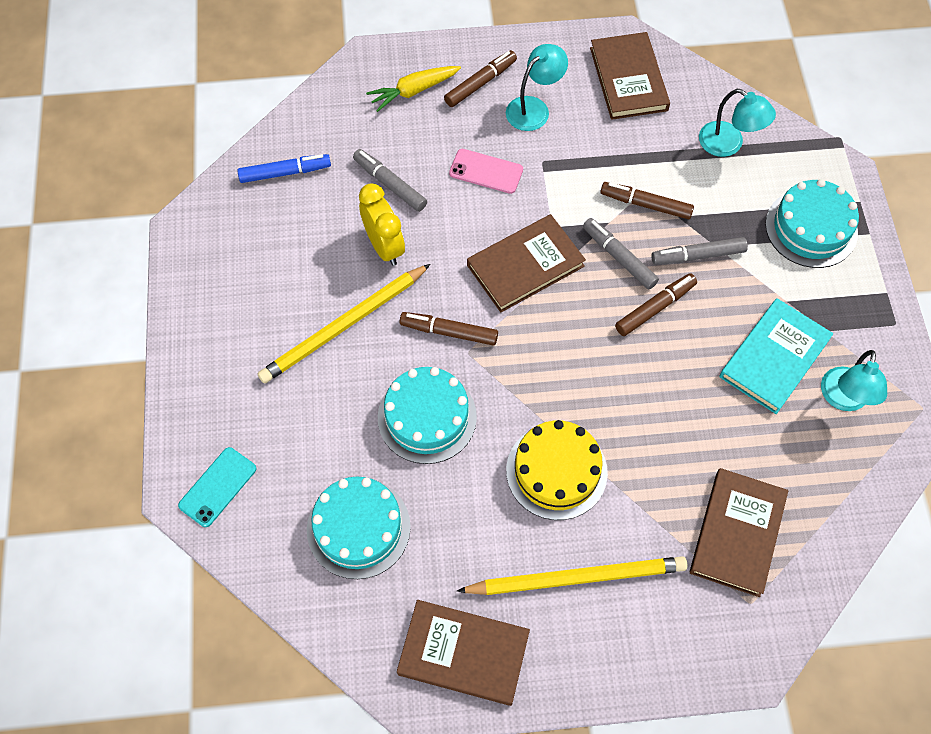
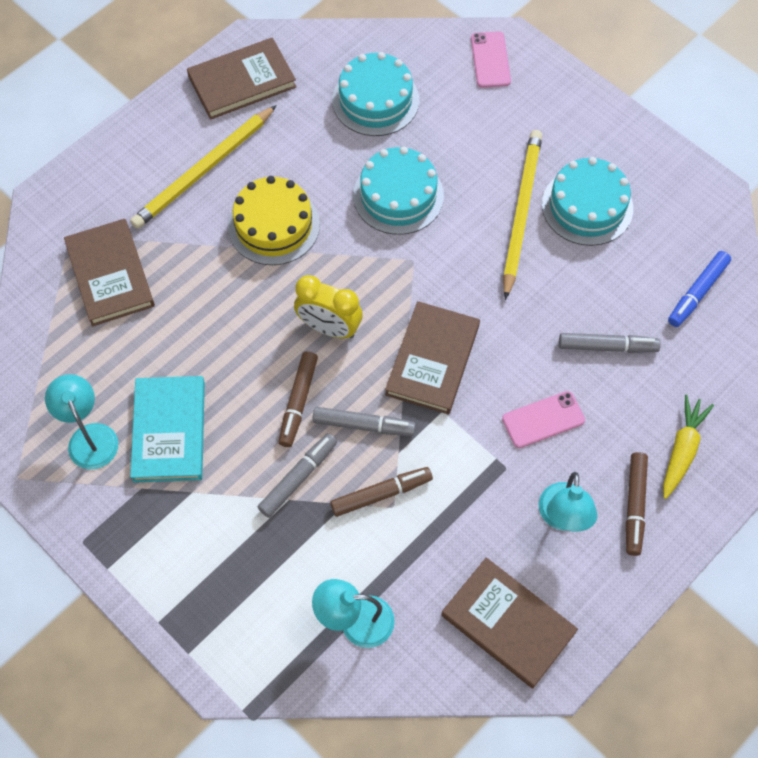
camera: 140 degrees right, 0 degrees up
turquoise phone [178,447,256,527] -> pink phone [471,31,511,88]
yellow clock [359,183,405,266] -> yellow clock moved to [294,275,363,338]
brown marker [400,312,498,346] -> none
turquoise cake [765,179,859,268] -> turquoise cake moved to [542,157,633,246]

